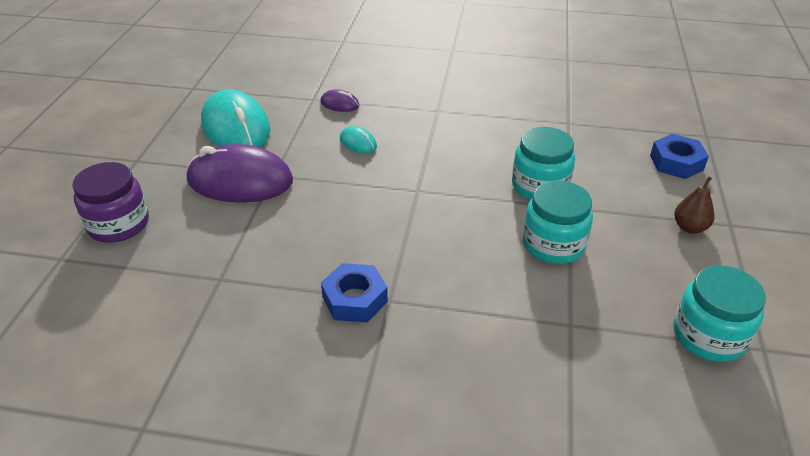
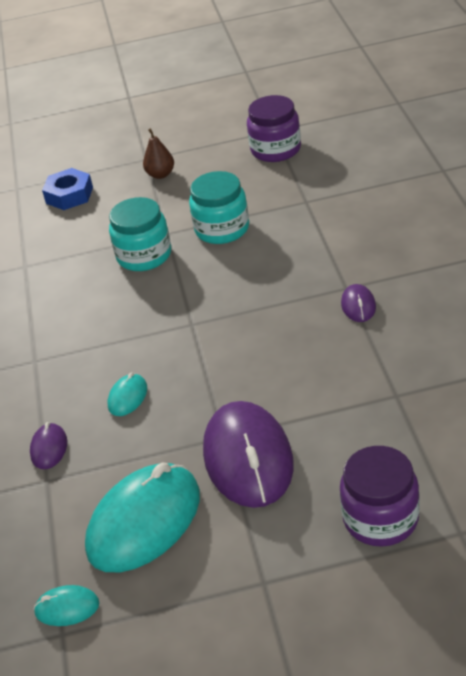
camera: 105 degrees left, 0 degrees up
blue nut [321,263,388,322] -> purple mouse [341,284,376,322]
turquoise jar [673,265,766,362] -> purple jar [247,95,301,162]
none -> turquoise mouse [33,585,99,626]

